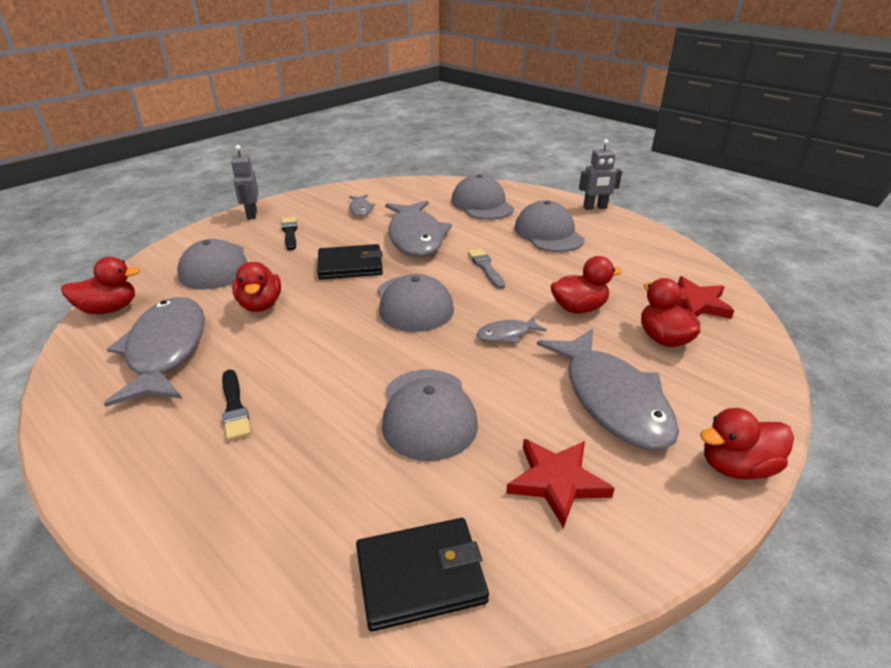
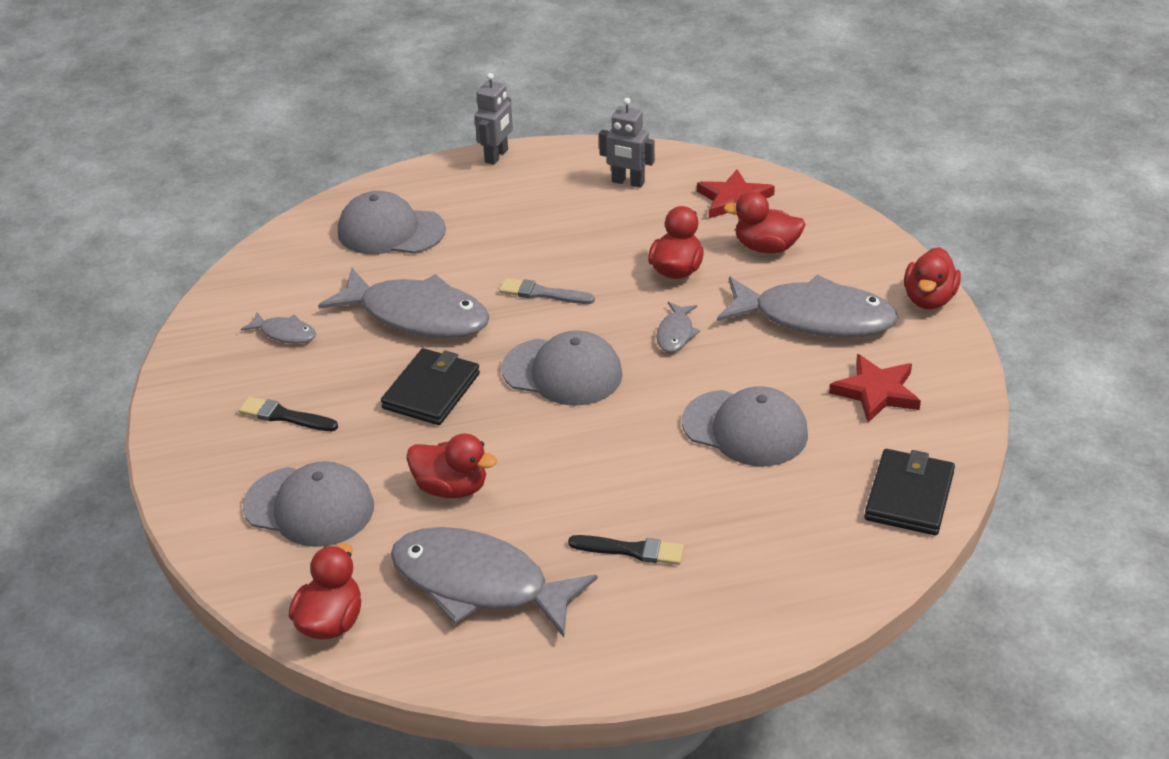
camera: 55 degrees left, 5 degrees up
grey robot [231,145,258,220] -> grey robot moved to [599,98,655,188]
grey cap [515,200,585,252] -> none

